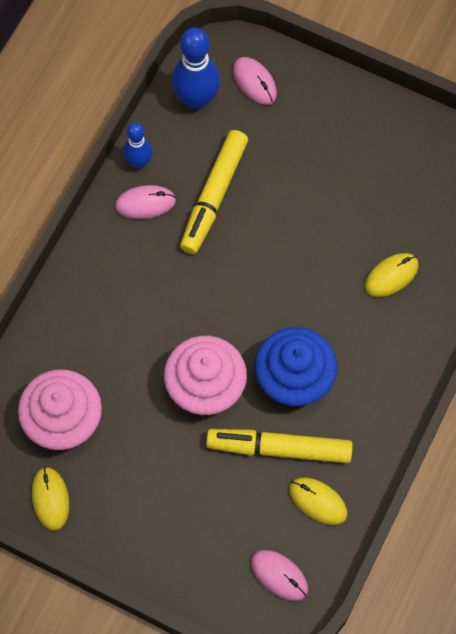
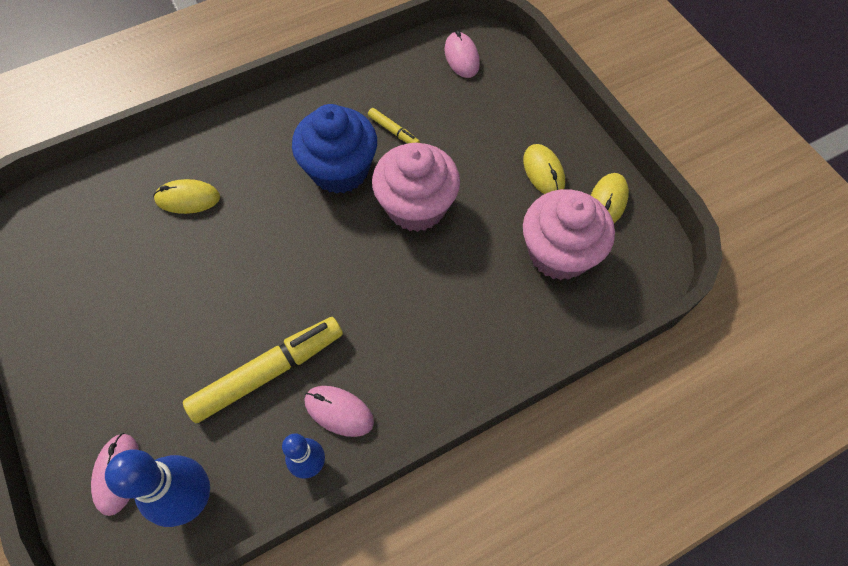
camera: 145 degrees left, 5 degrees down
yellow marker [206,429,353,463] -> yellow marker [368,108,420,144], size x0.46
yellow mouse [289,478,348,525] -> yellow mouse moved to [523,144,565,194]

